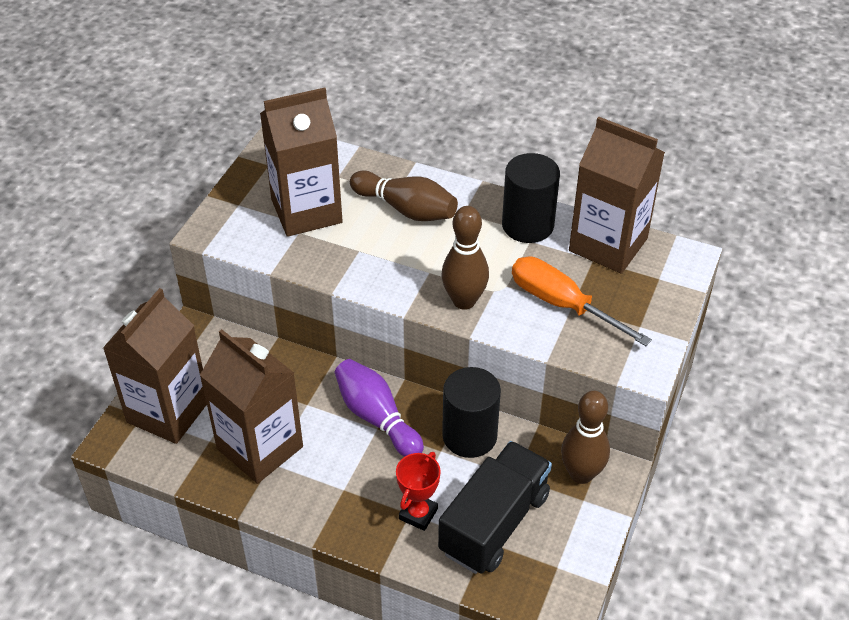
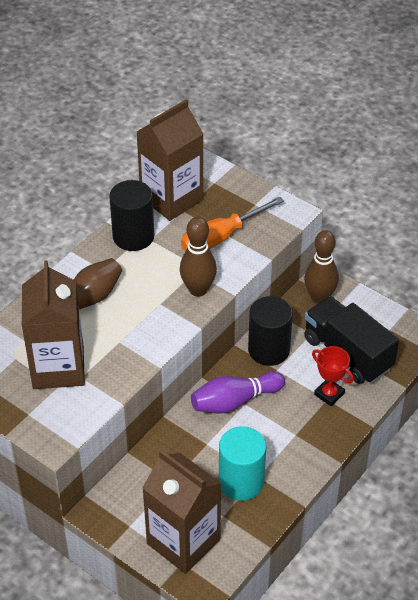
camera: 75 degrees left, 0 degrees up
brown carton [200,329,303,484] -> turquoise cylinder [219,426,266,501]

